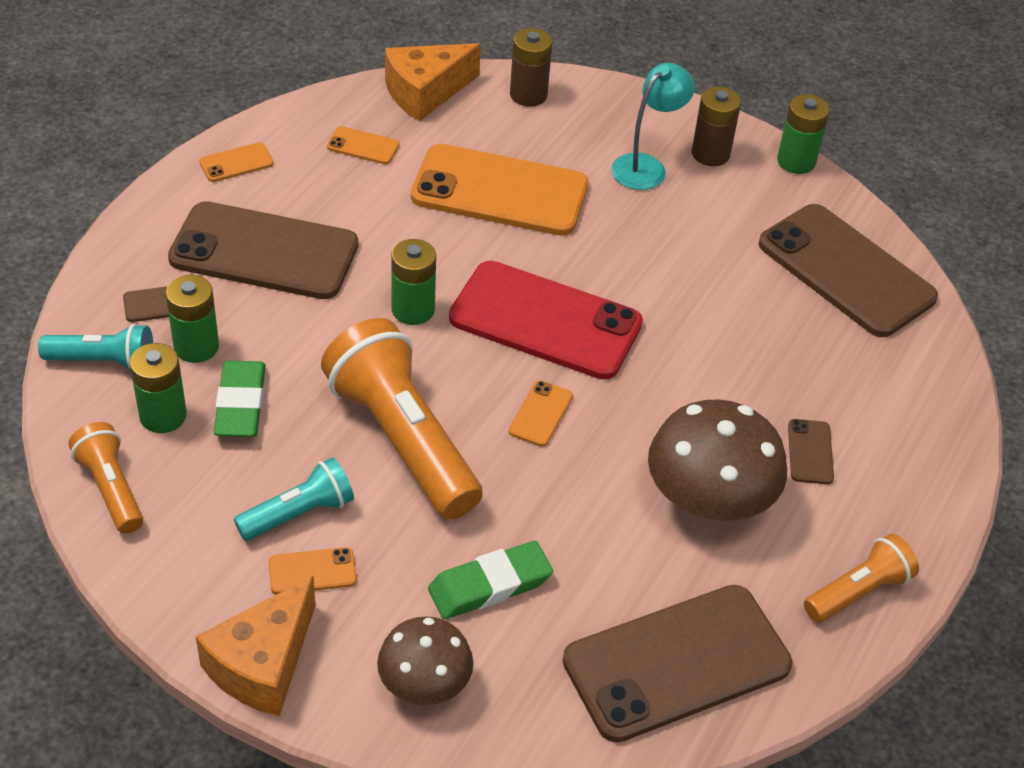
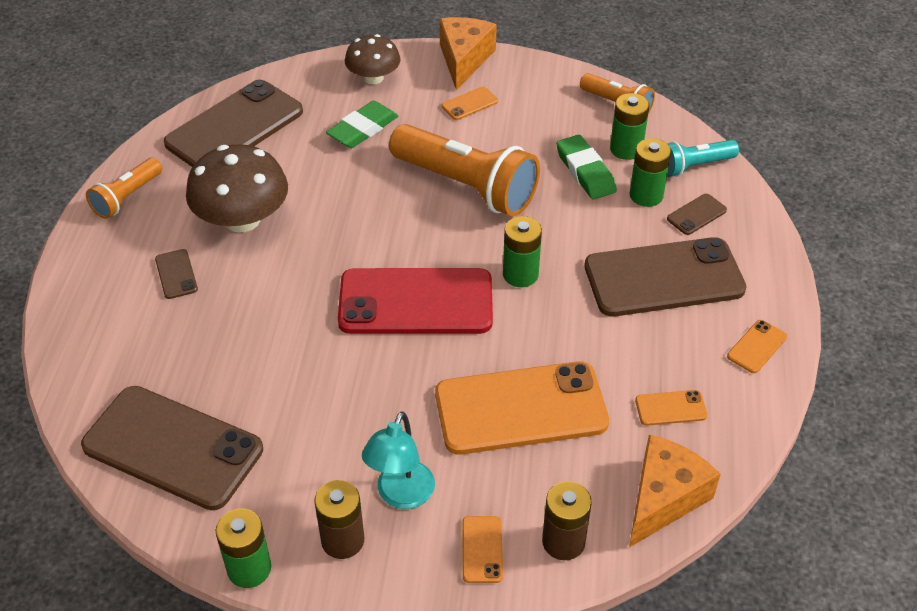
camera: 160 degrees right, 0 degrees up
turquoise flashlight [234,457,354,541] -> none
orange phone [509,381,573,447] -> orange phone moved to [463,516,503,583]

